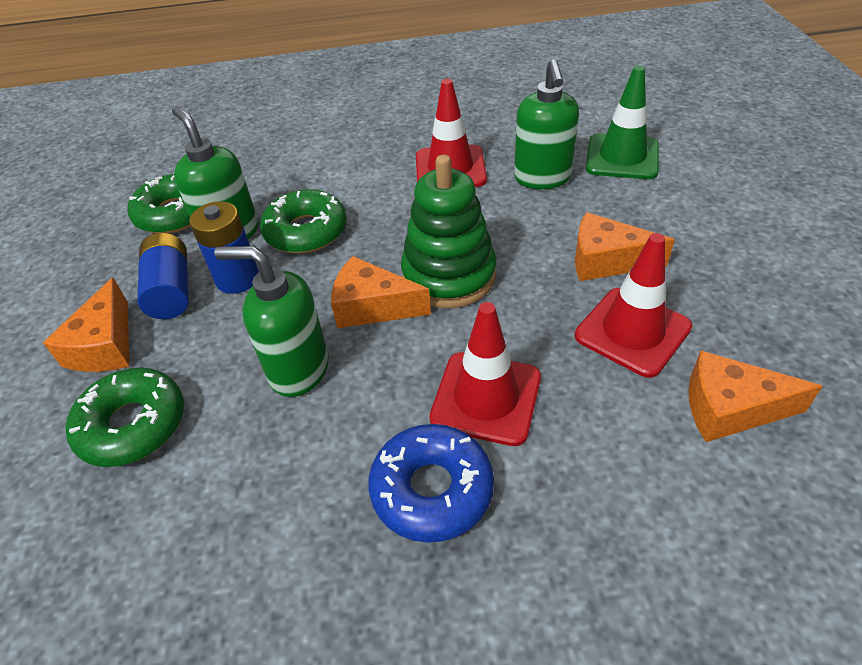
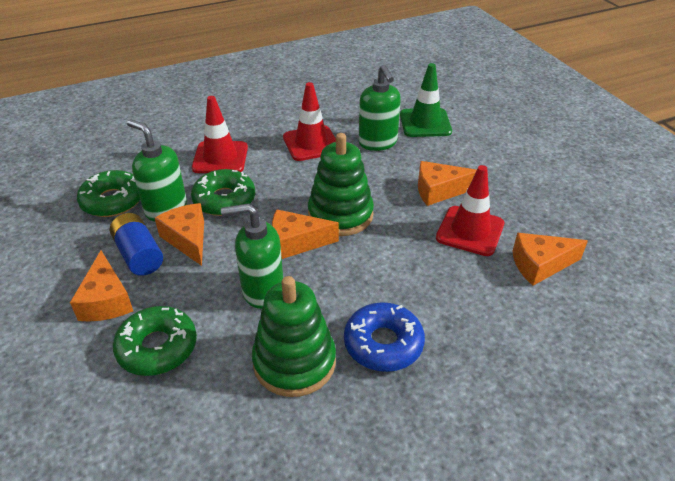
camera: 20 degrees left, 5 degrees down
blue battery [189,201,259,294] -> orange cheese [155,203,204,266]
red traffic cone [430,302,541,446] -> red traffic cone moved to [192,96,248,173]
none -> green stacking toy [252,276,336,397]

